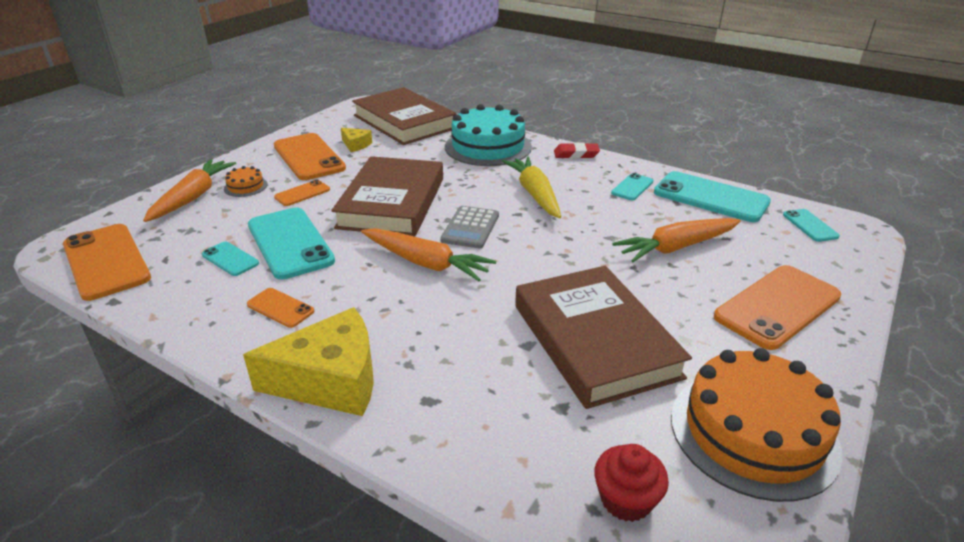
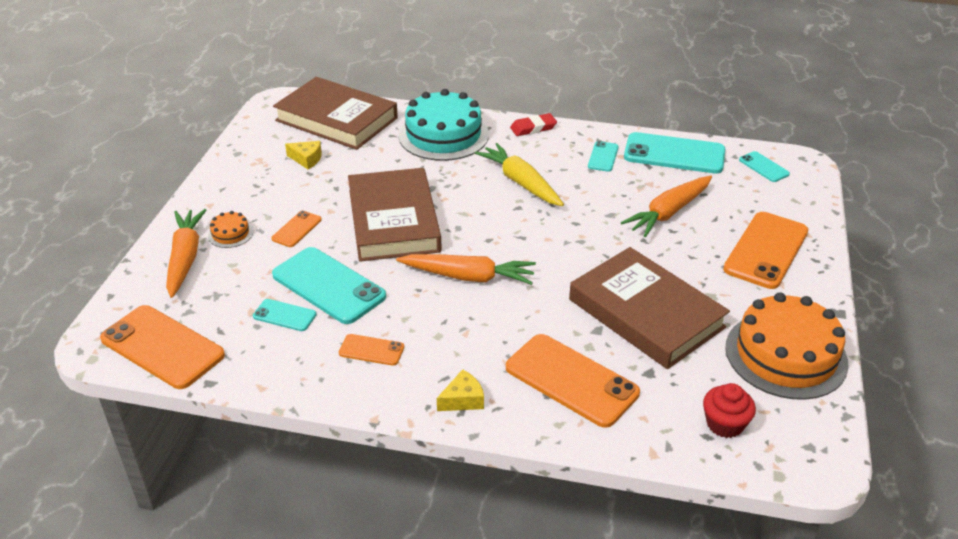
camera: 20 degrees left, 5 degrees up
yellow cheese [243,307,374,416] -> yellow cheese [437,369,484,411], size x0.47
orange phone [274,133,346,180] -> orange phone moved to [506,334,640,428]
grey calculator [440,206,499,248] -> none

